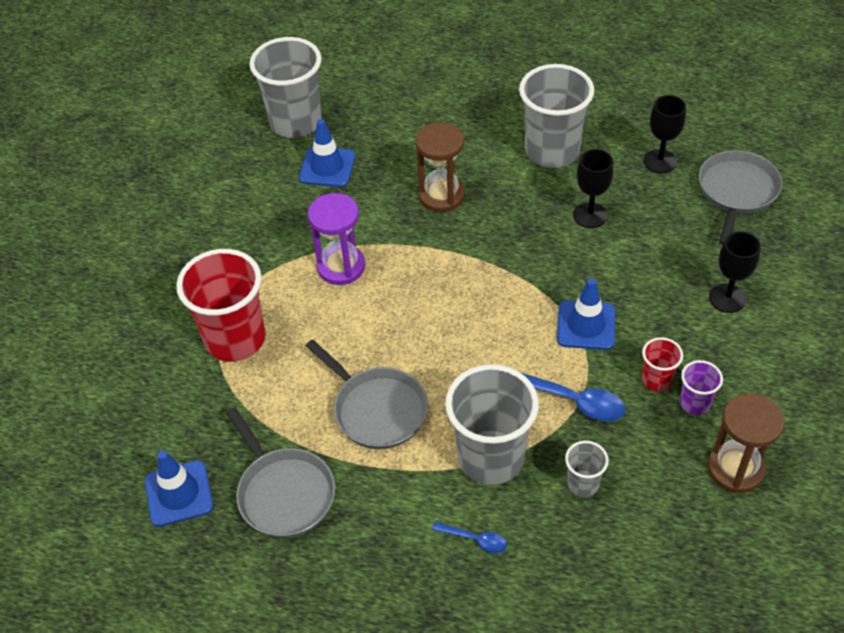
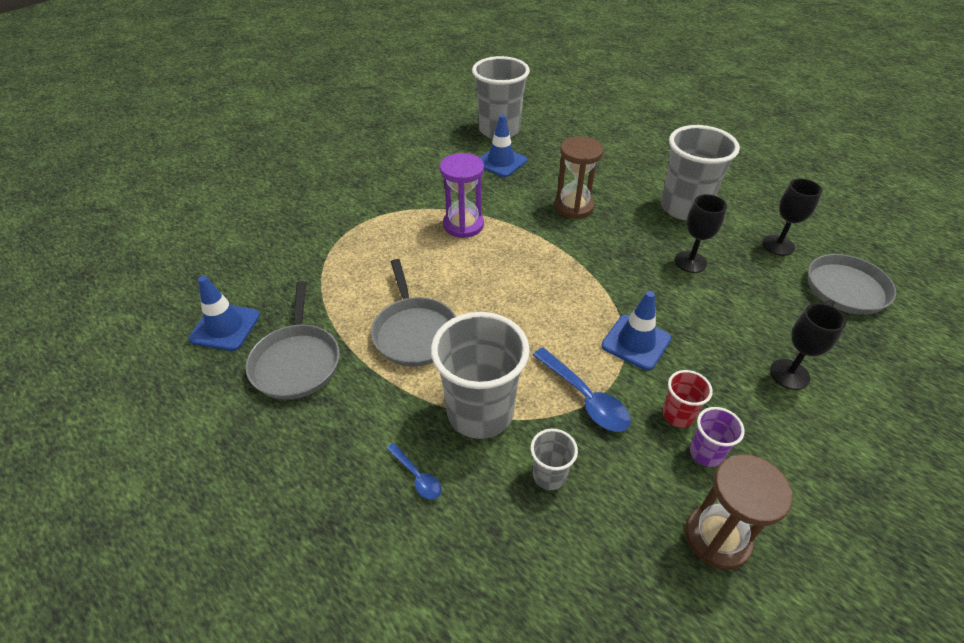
camera: 25 degrees right, 5 degrees down
red cup [176,249,265,362] -> none

